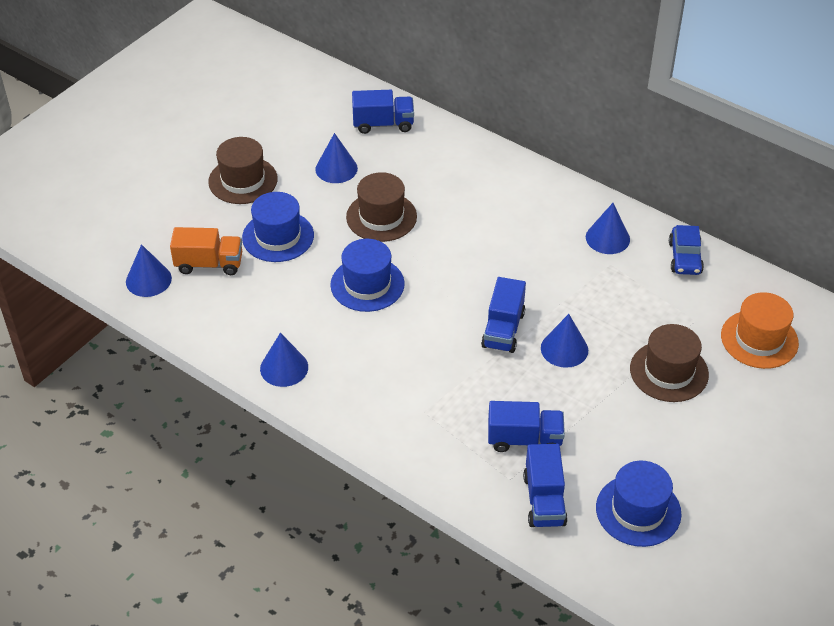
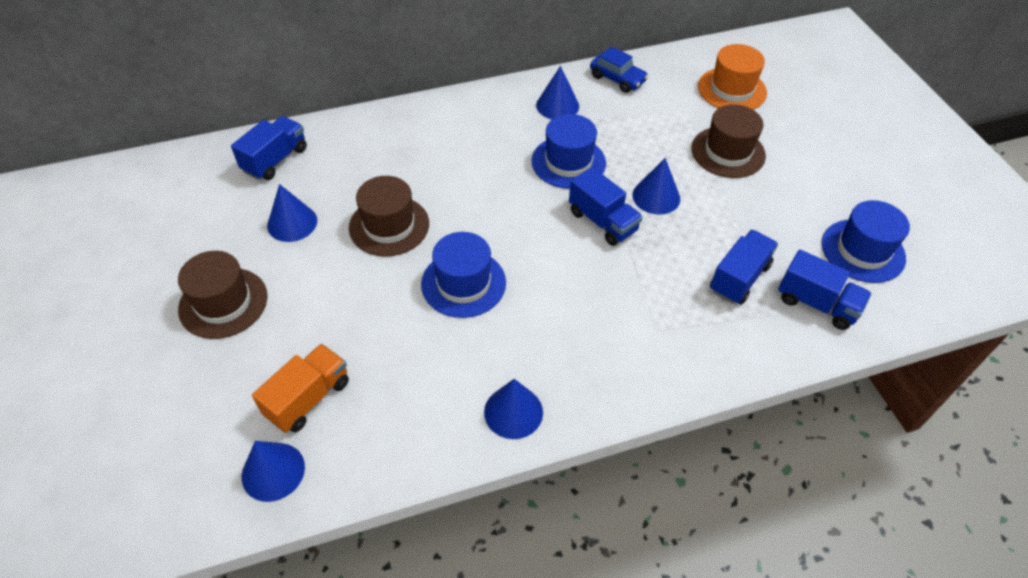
camera: 55 degrees left, 5 degrees up
blue hat [242,192,314,262] -> blue hat moved to [532,114,606,189]

